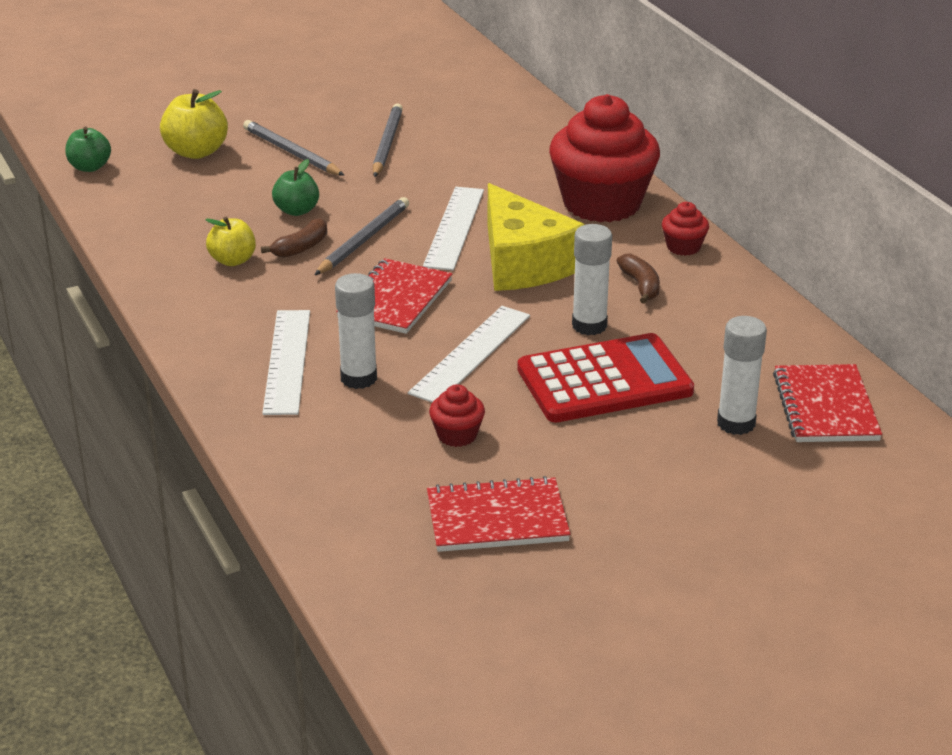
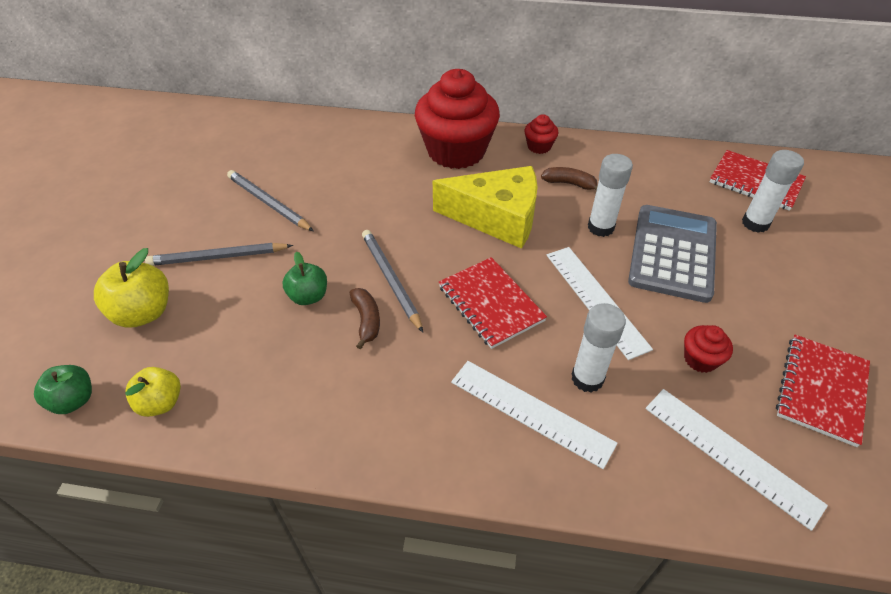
camera: 55 degrees left, 15 degrees up
yellow apple [205,217,256,266] -> yellow apple moved to [125,367,181,417]
white ruler [423,187,484,271] -> white ruler moved to [646,389,828,531]
red calculator [517,333,694,422] -> grey calculator [628,205,717,303]

